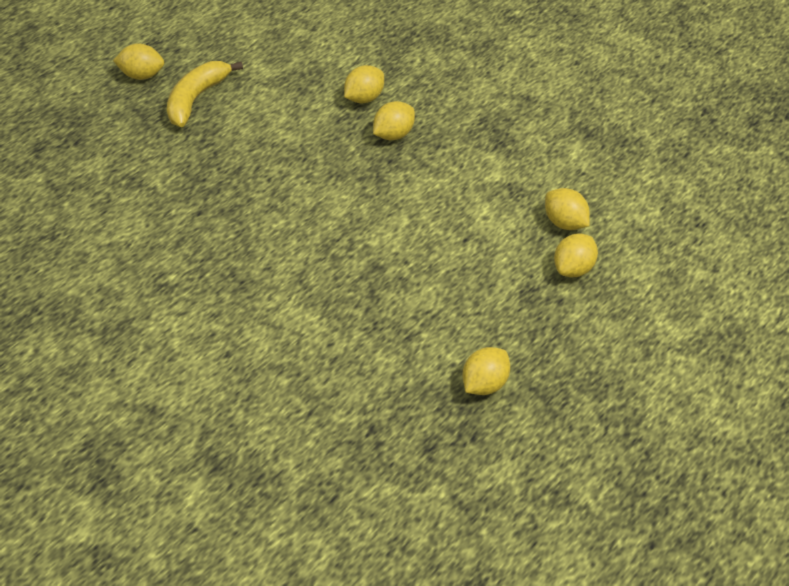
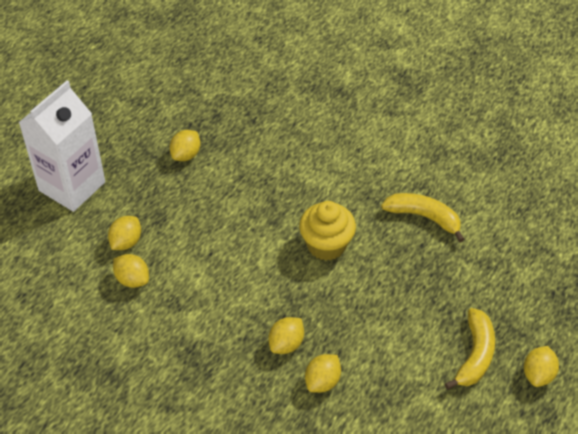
camera: 170 degrees right, 0 degrees up
yellow lemon [113,43,164,80] -> yellow lemon turned 60 degrees counterclockwise [524,346,559,387]
none -> white carton [18,81,105,212]
none -> yellow cupcake [299,201,356,261]
none -> yellow banana [381,193,465,242]

